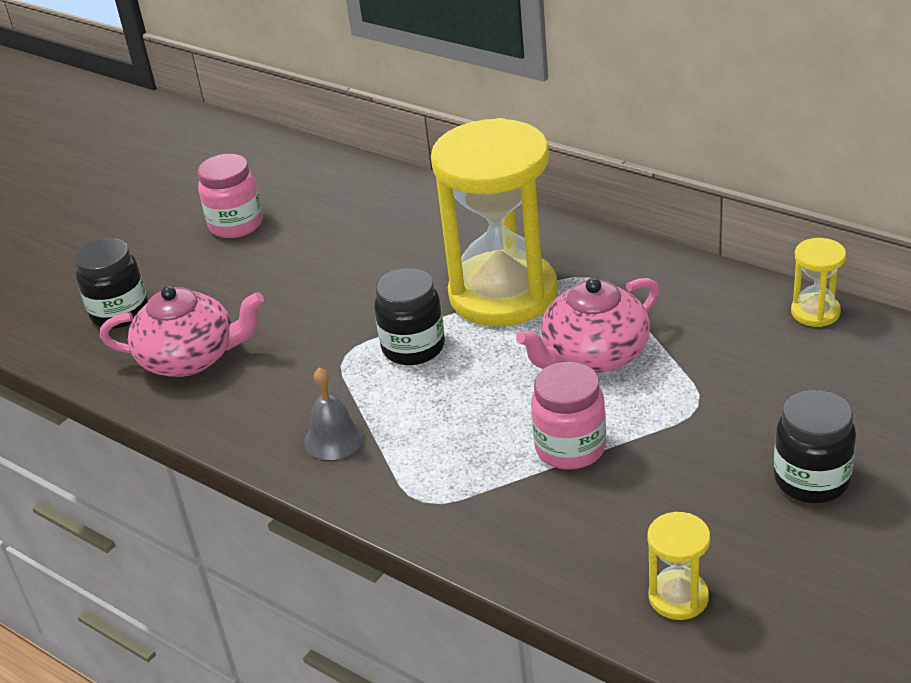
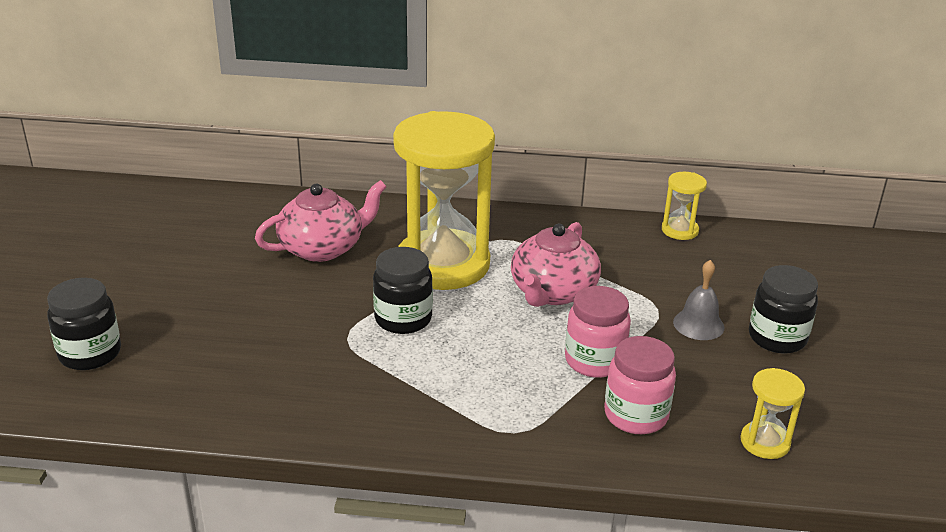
camera: 35 degrees left, 5 degrees down
pink teapot [100,286,264,377] -> pink teapot moved to [255,180,387,262]
pink jar [198,154,263,238] -> pink jar moved to [604,336,676,434]
grey bell [304,367,365,460] -> grey bell moved to [673,260,724,340]

